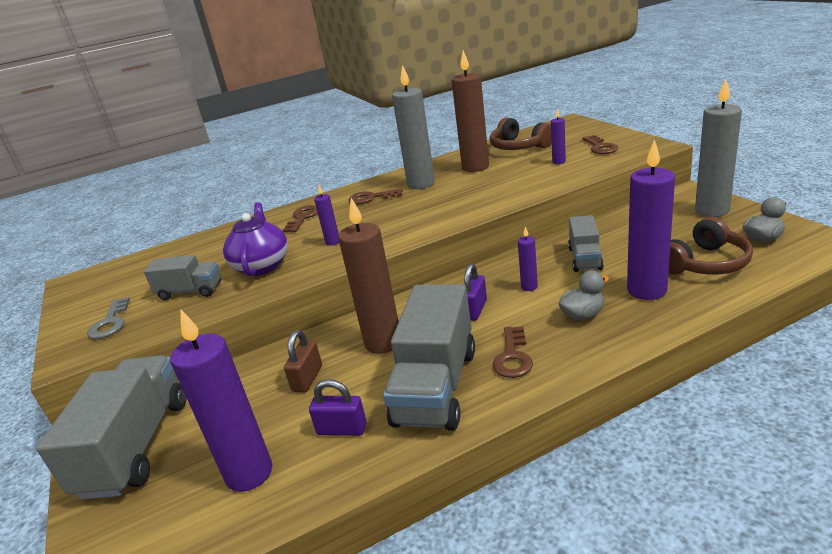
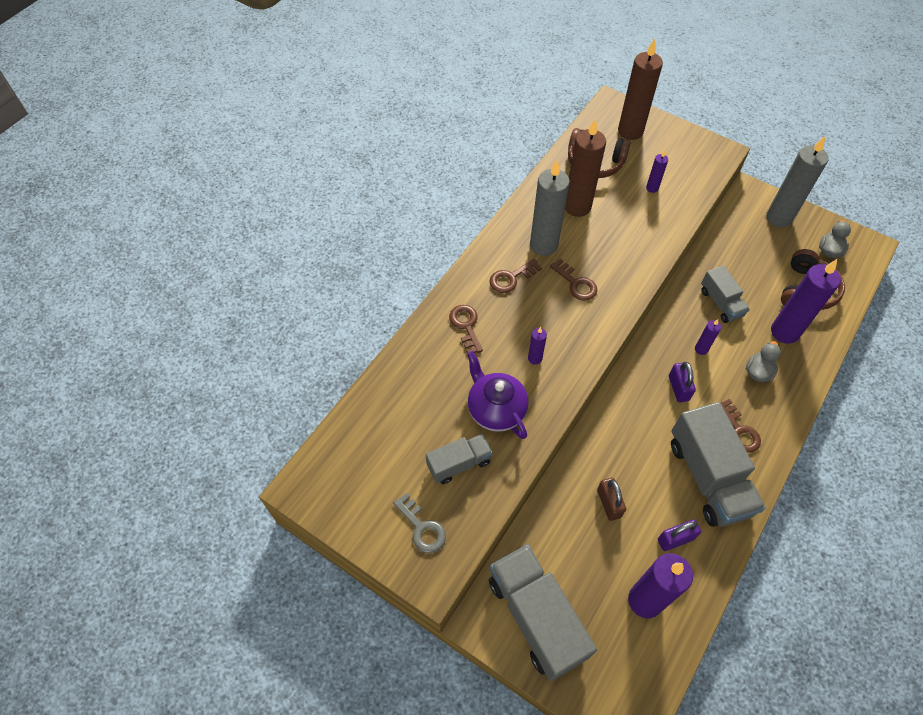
camera: 35 degrees left, 30 degrees up
brown candle [338,198,399,354] -> brown candle moved to [618,39,663,140]
brown key [583,135,619,154] -> brown key moved to [550,259,597,301]

